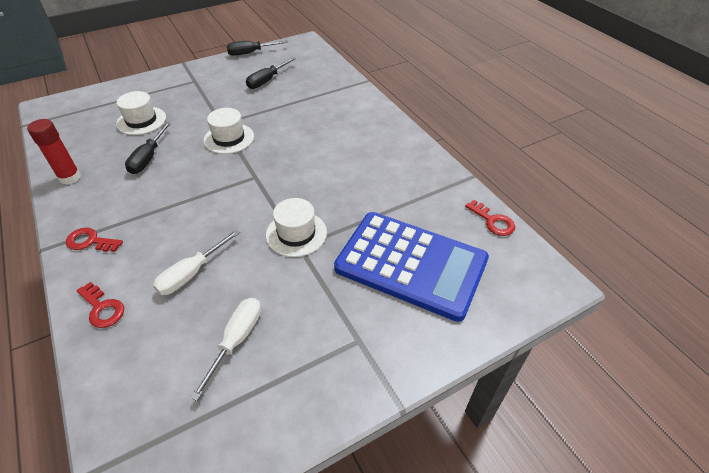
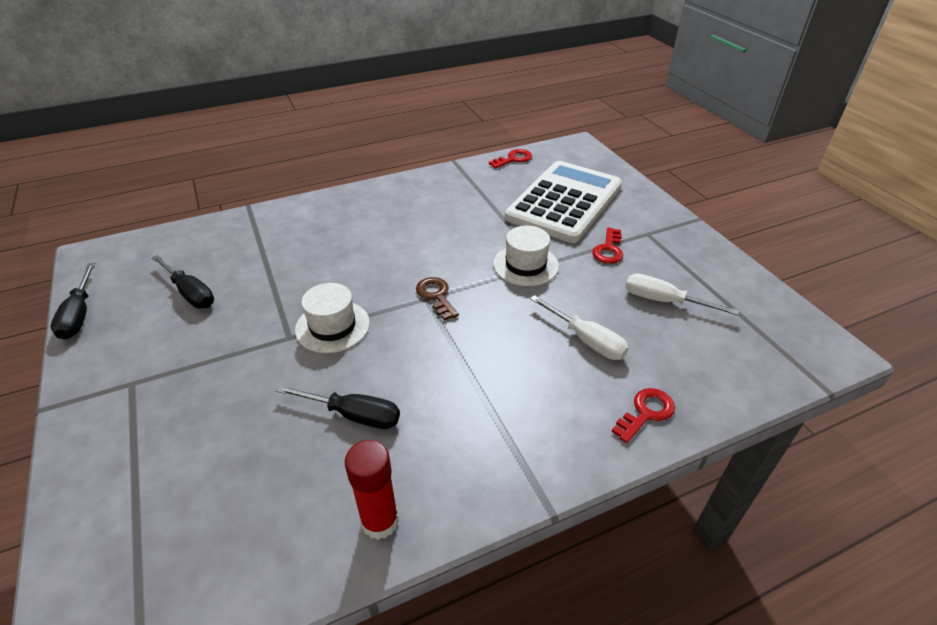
camera: 85 degrees left, 5 degrees down
red key [66,227,123,252] -> red key moved to [592,227,623,264]
white hat [116,91,166,135] -> none
blue calculator [334,212,489,322] -> white calculator [505,161,622,243]
none -> brown key [416,277,459,320]

